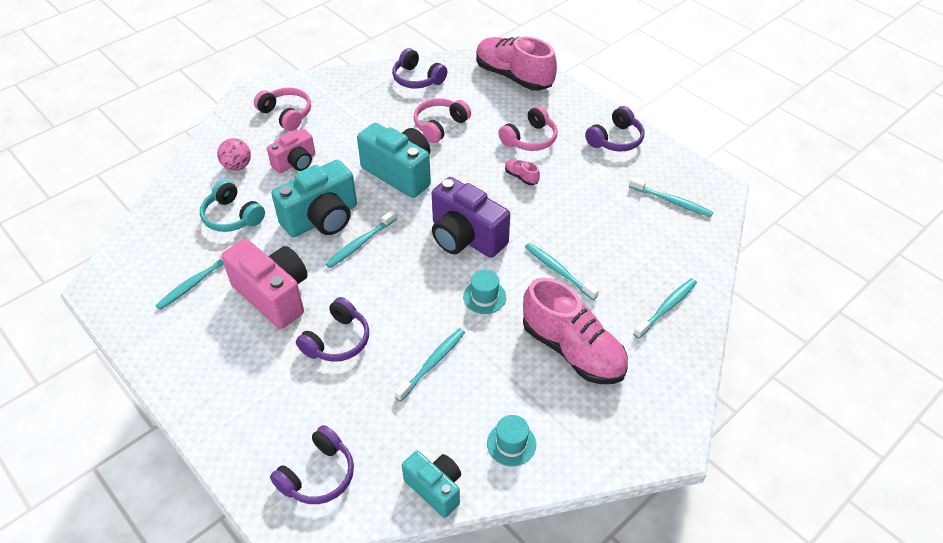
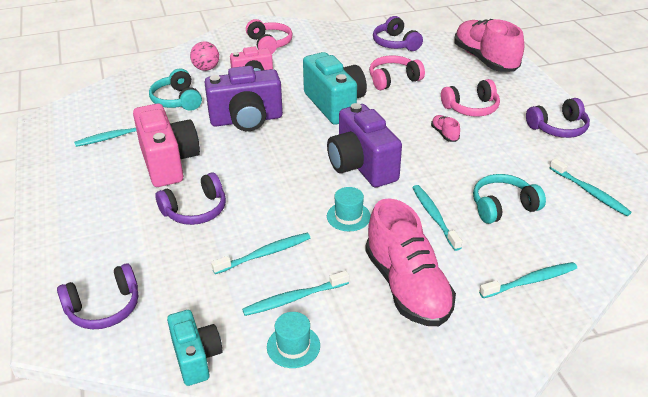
camera: 25 degrees right, 10 degrees down
turquoise camera [272,160,357,238] -> purple camera [204,66,283,131]
turquoise toothbrush [325,210,397,268] -> turquoise toothbrush moved to [242,271,349,316]
none -> turquoise headphones [473,174,546,224]

